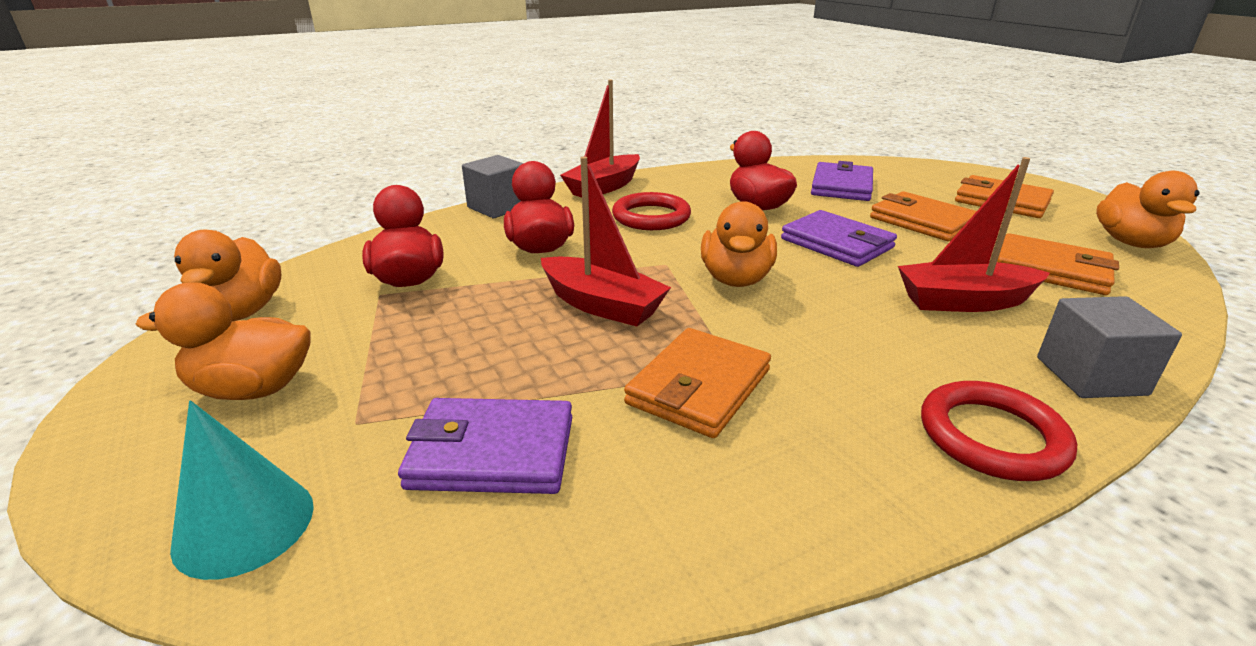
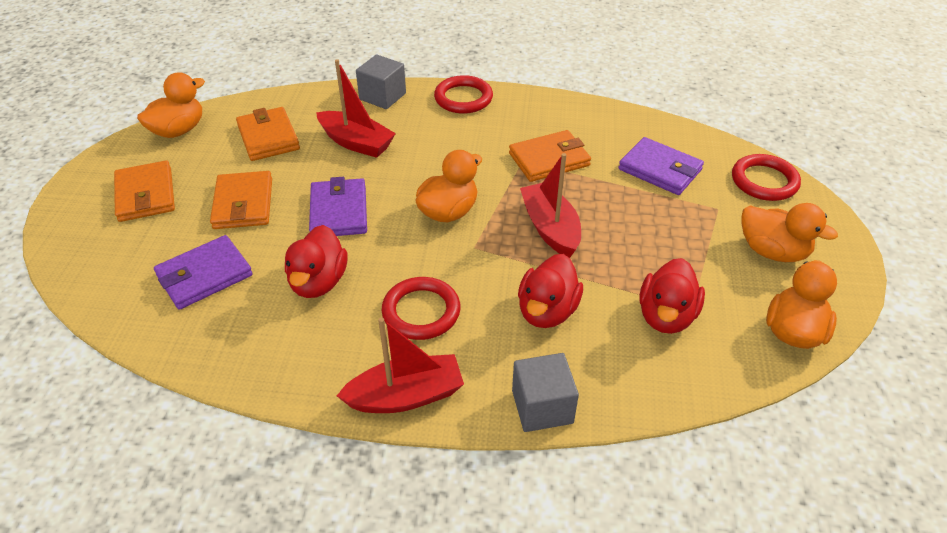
camera: 145 degrees left, 15 degrees up
turquoise cone [170,400,314,580] -> red ring [732,154,801,201]

